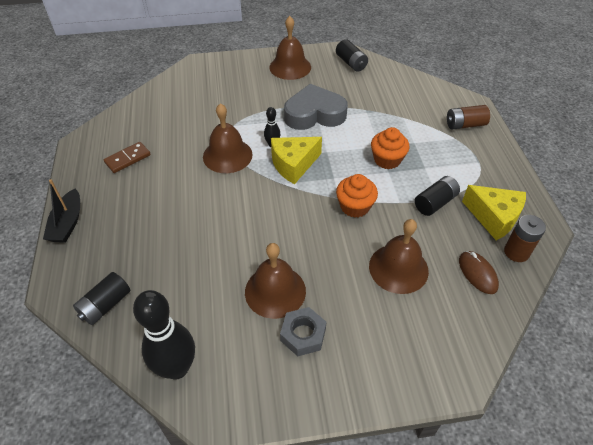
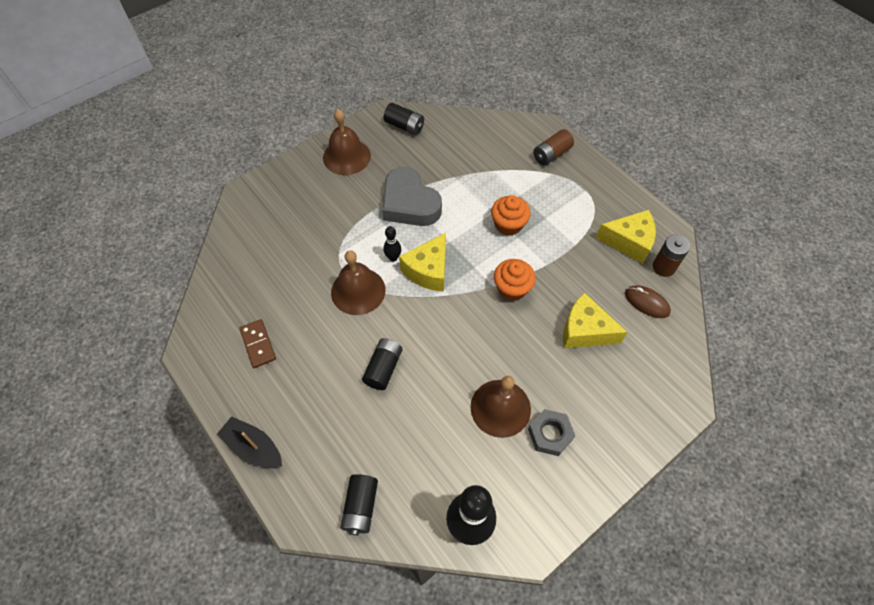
camera: 30 degrees left, 10 degrees up
black boat [43,179,80,243] -> black boat turned 150 degrees clockwise [217,416,282,468]
brown domino [104,142,151,173] -> brown domino turned 45 degrees counterclockwise [239,319,276,368]
grey heart [284,84,348,130] -> grey heart turned 90 degrees counterclockwise [382,167,442,226]
brown bell [369,219,429,294] -> yellow cheese [563,292,628,348]
black battery [415,176,460,216] -> black battery moved to [362,338,402,390]

